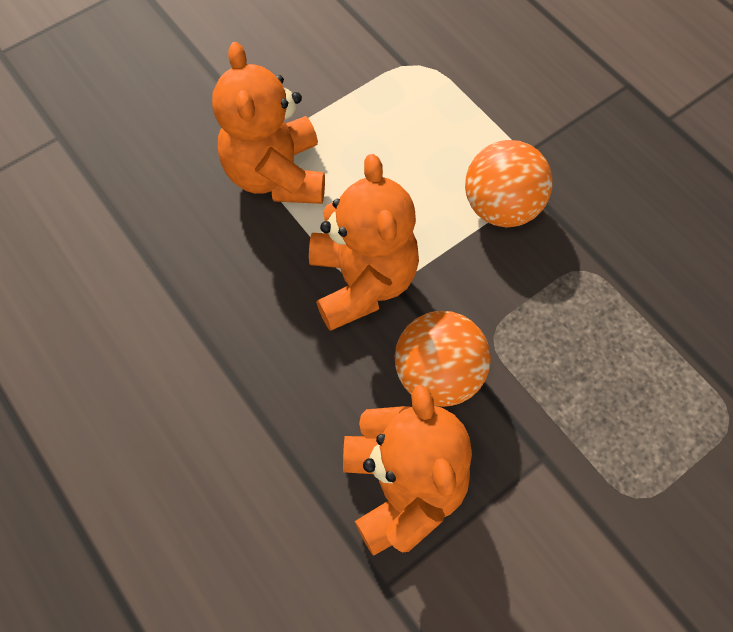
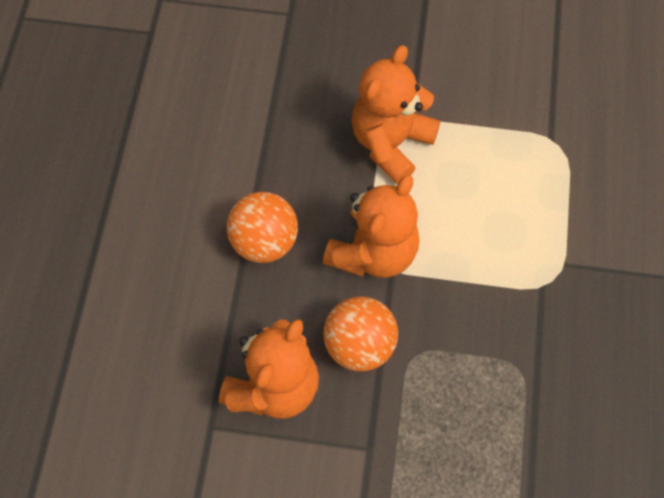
camera: 45 degrees right, 0 degrees up
orange ball [465,140,553,227] -> orange ball moved to [227,192,298,263]

